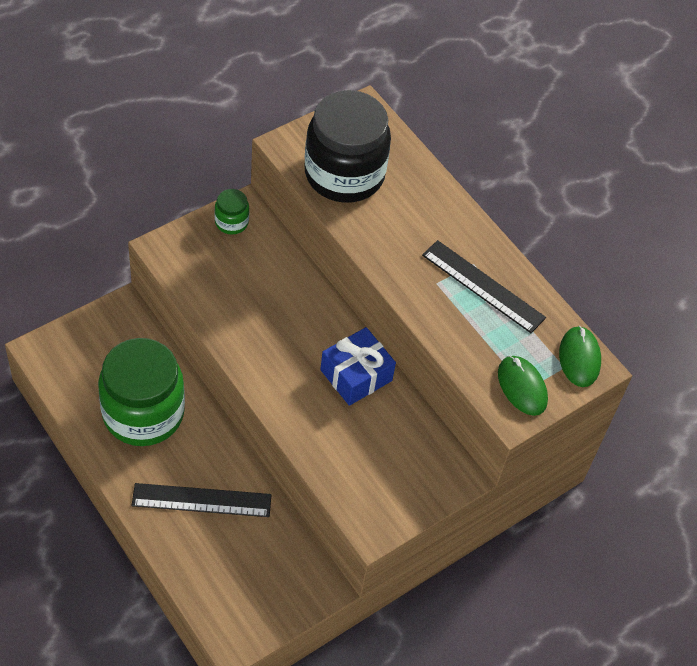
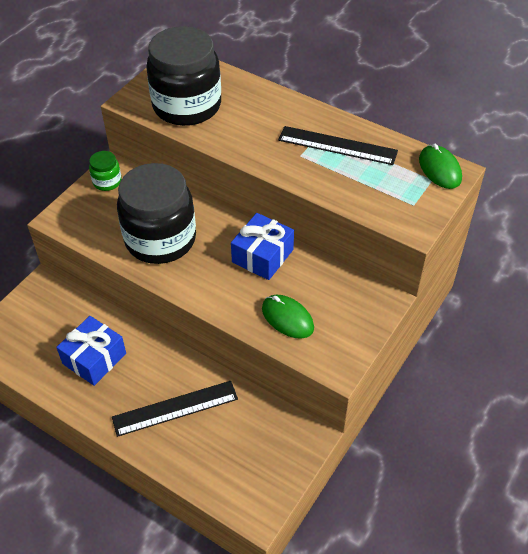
camera: 15 degrees left, 5 degrees down
green jar [98,338,185,446] -> blue gift [56,316,126,386]
green mouse [498,356,548,416] -> green mouse moved to [262,295,314,339]
none -> black jar [117,163,196,264]

